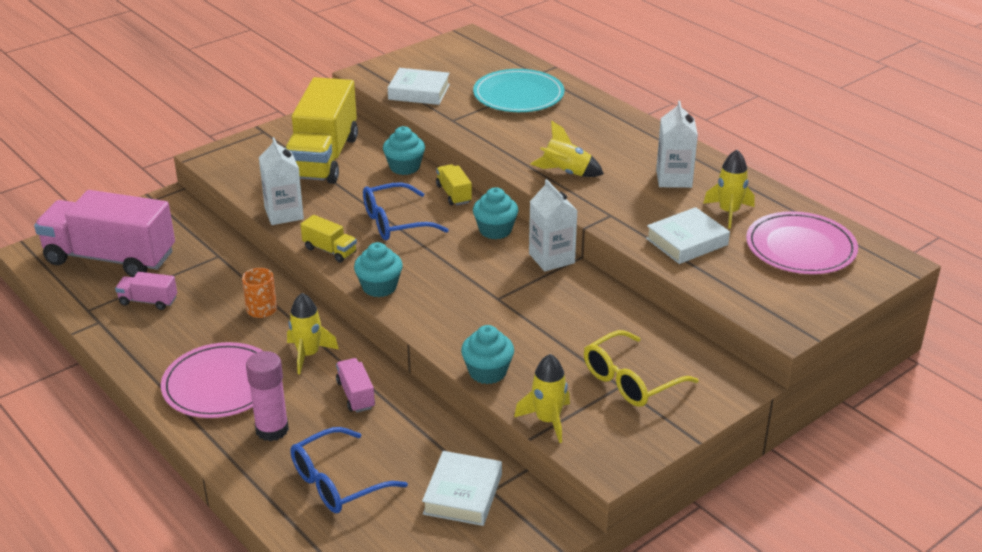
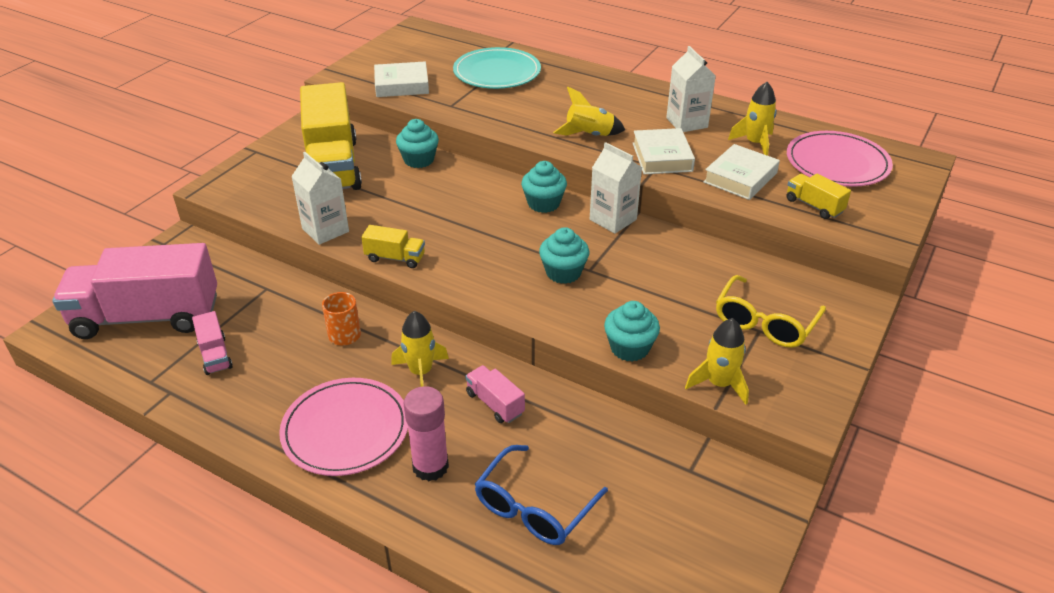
camera: 20 degrees left, 5 degrees up
pink truck [115,272,177,310] -> pink truck turned 105 degrees counterclockwise [192,311,233,375]
turquoise cupcake [354,242,403,297] -> turquoise cupcake moved to [539,227,589,284]
blue glasses [363,182,449,240] -> none
white book [422,451,502,526] -> white book moved to [633,128,695,174]
yellow truck [436,164,472,205] -> yellow truck moved to [786,174,851,219]

